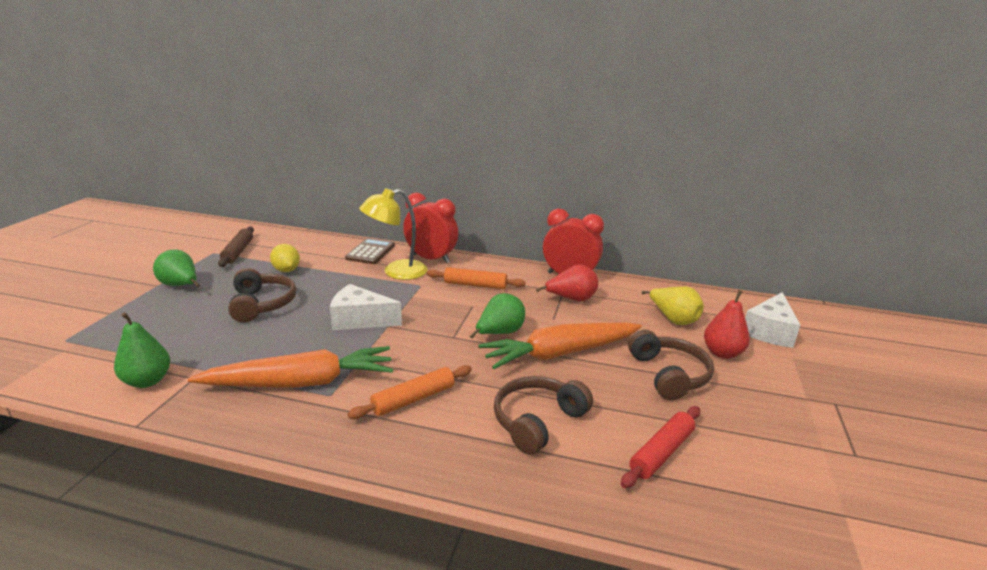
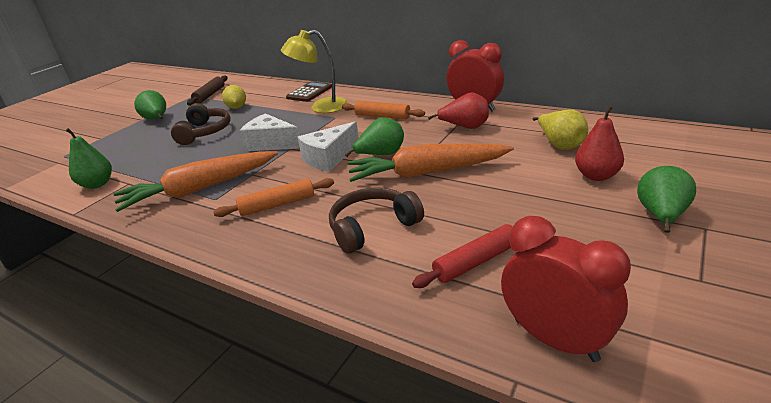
camera: 20 degrees right, 5 degrees up
orange carrot [188,346,393,388] -> orange carrot turned 150 degrees clockwise [113,151,278,212]
red clock [403,193,458,264] -> red clock moved to [501,216,631,362]
brown headphones [628,330,714,400] -> none
white cheese [745,292,800,348] -> white cheese moved to [298,122,359,172]
none -> green pear [637,166,696,233]

